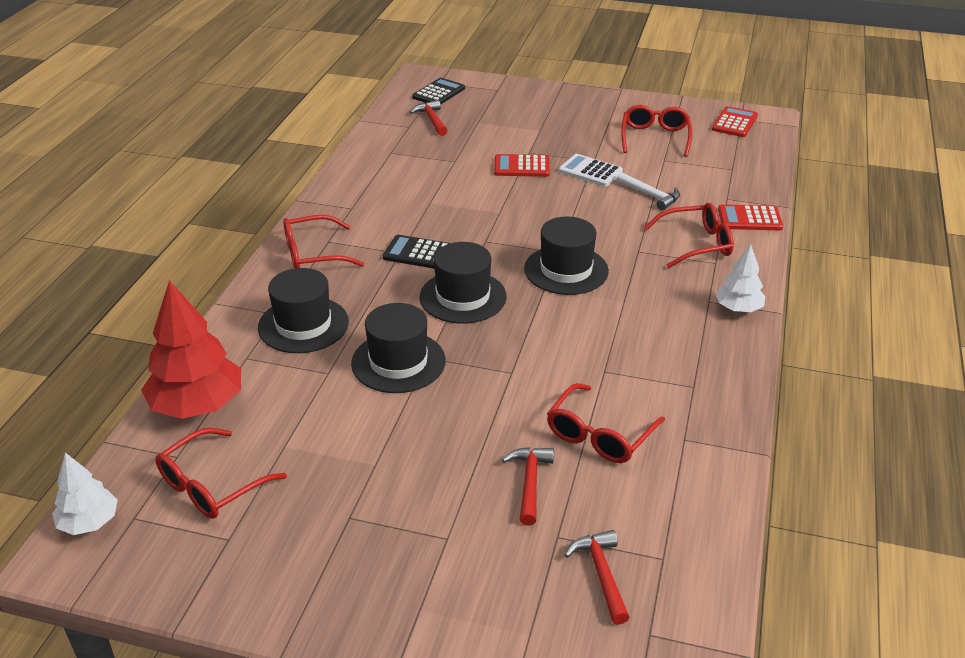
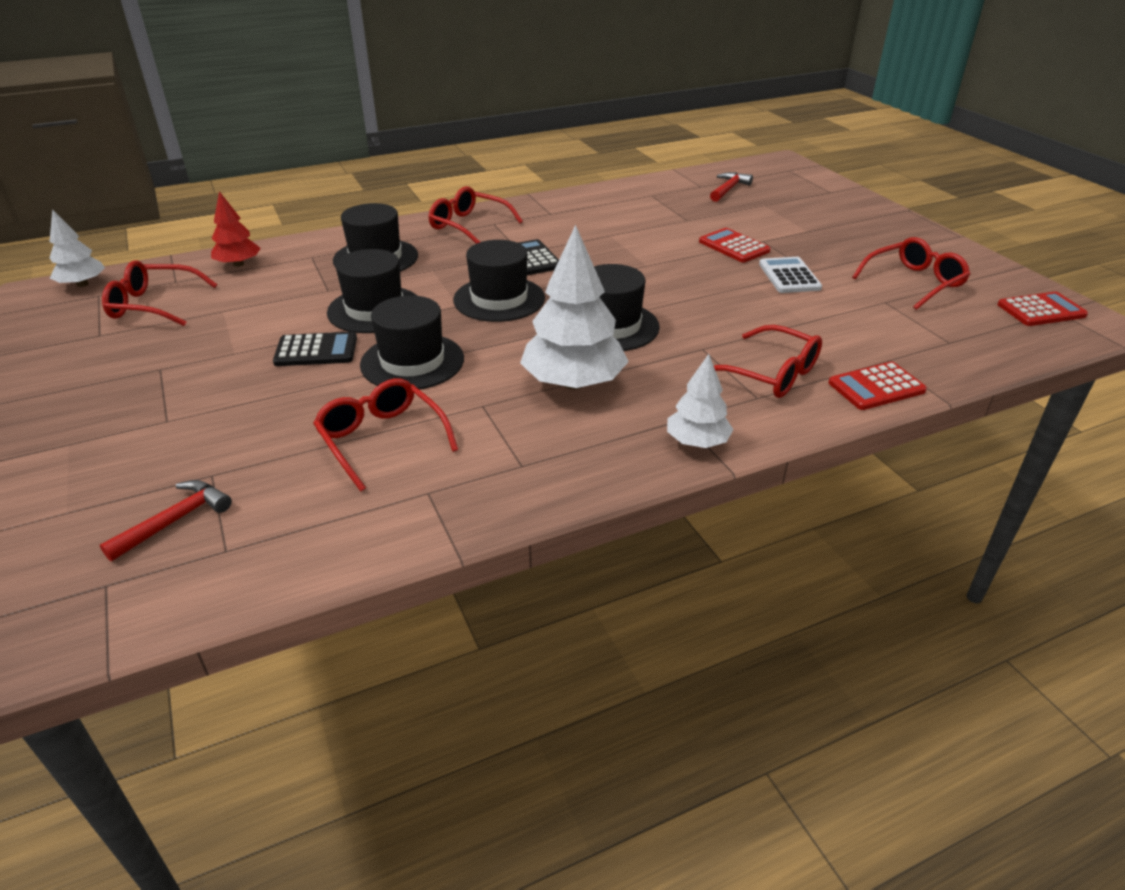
camera: 50 degrees right, 0 degrees up
red tree [141,280,241,419] -> red tree [211,191,261,267], size x0.57
black calculator [412,78,465,105] -> black calculator moved to [273,332,357,366]
red hammer [502,447,554,526] -> none
red glasses [547,383,665,463] -> red glasses turned 60 degrees clockwise [313,378,458,492]
white hammer [617,172,680,210] -> none
red calculator [718,204,783,230] -> red calculator turned 75 degrees counterclockwise [828,362,927,410]
none -> black hat [360,295,464,390]
none -> white tree [520,225,629,390]

